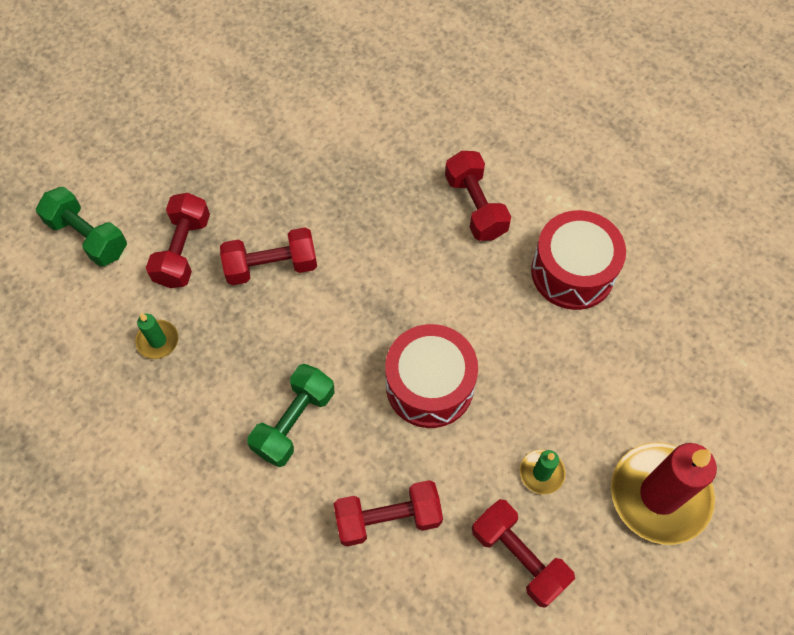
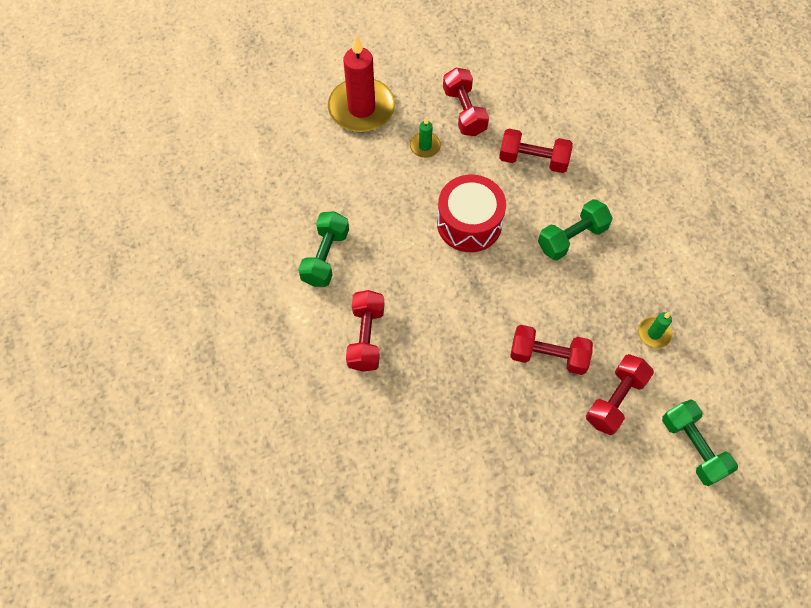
camera: 155 degrees left, 0 degrees up
red drum [531,210,626,310] -> green dumbbell [298,211,349,287]

